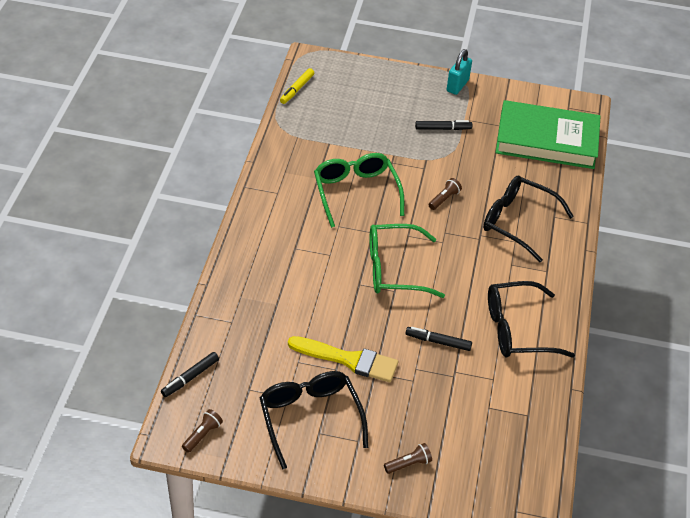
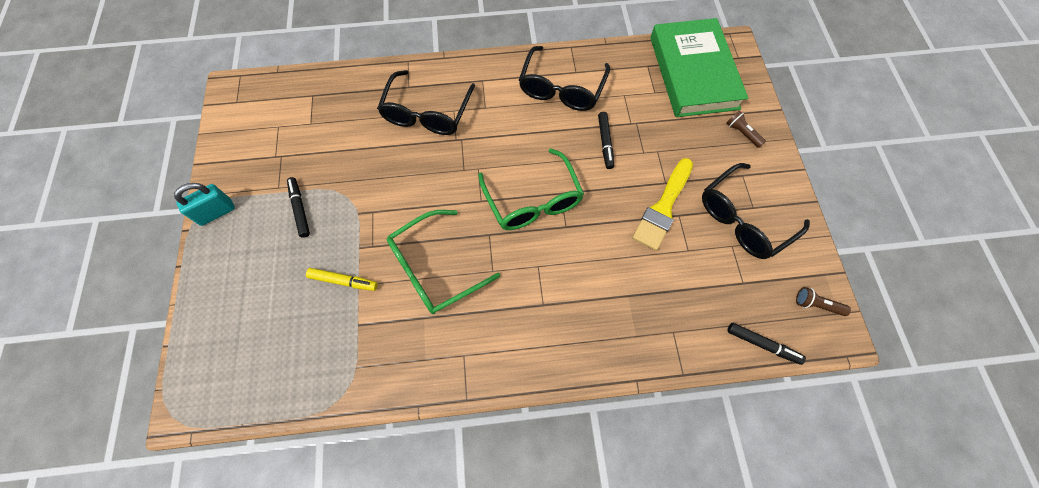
camera: 105 degrees left, 20 degrees up
yellow marker [280,68,314,104] -> yellow marker moved to [306,268,378,291]
yellow brush [288,336,398,382] -> yellow brush turned 150 degrees counterclockwise [632,158,693,251]
brown flashlight [429,178,462,210] -> none
turquoise padlock [447,49,472,95] -> turquoise padlock turned 45 degrees counterclockwise [174,183,235,226]
black glasses [488,281,575,358] -> black glasses turned 45 degrees clockwise [519,46,610,111]
green book [495,100,601,169] -> green book moved to [650,18,748,117]

